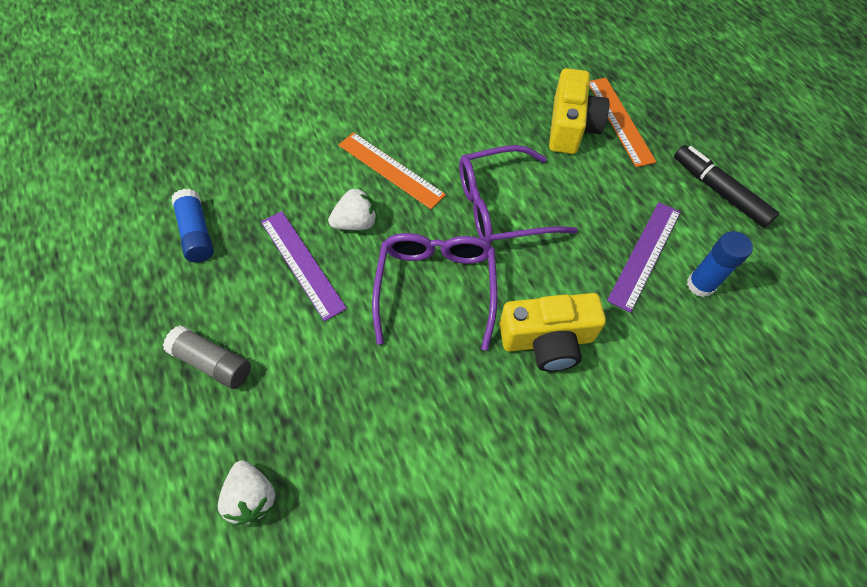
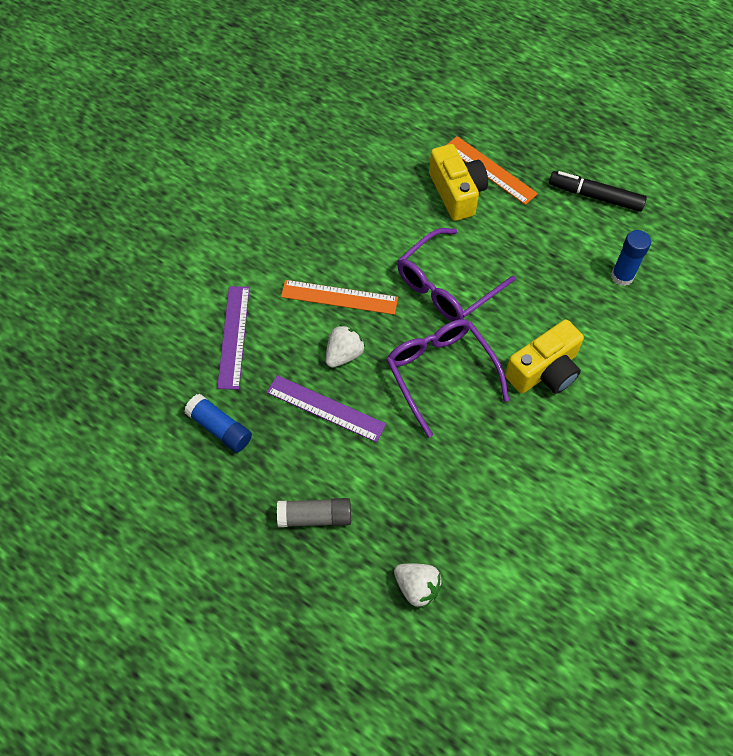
camera: 30 degrees left, 0 degrees up
purple ruler [607,202,681,313] -> purple ruler moved to [217,286,250,390]

